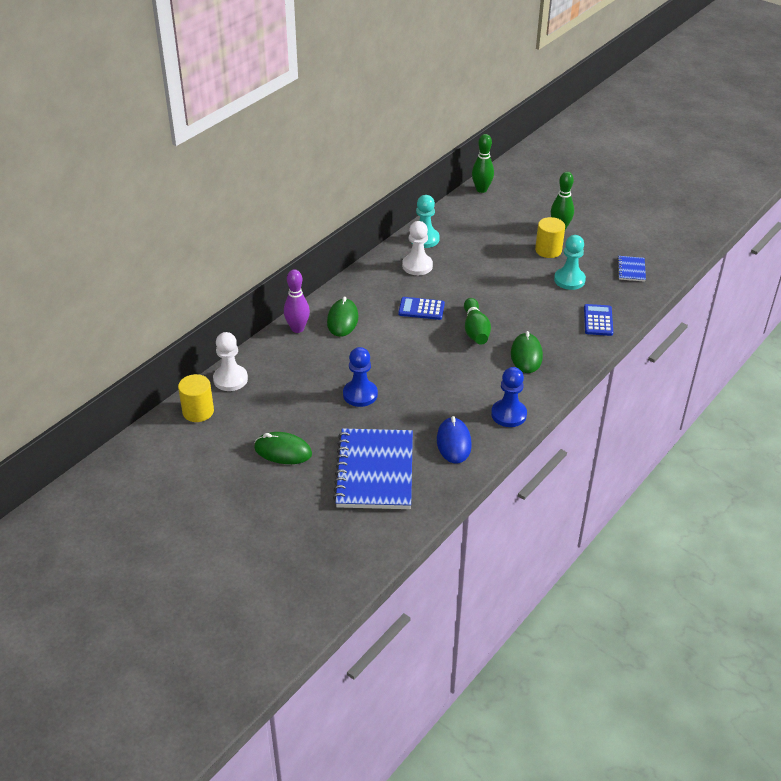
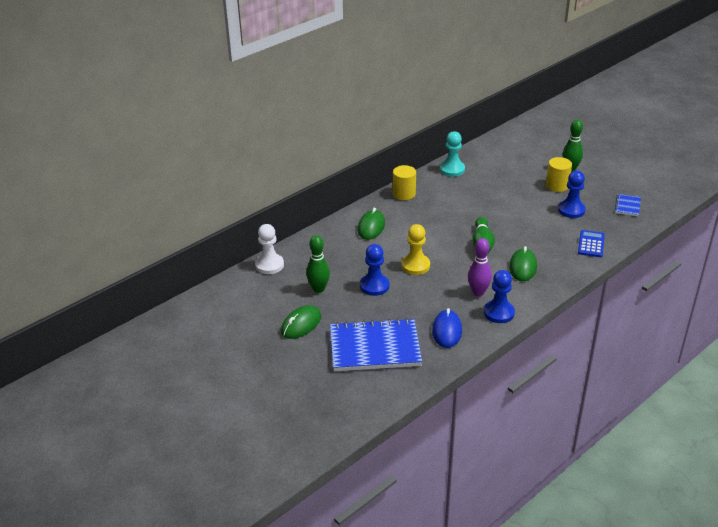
camera: 10 degrees right, 5 degrees down
yellow cylinder [178,374,214,422] -> yellow cylinder moved to [393,165,416,200]
green mouse [254,432,312,464] -> green mouse turned 75 degrees counterclockwise [281,305,321,339]
purple bowling pin [284,269,310,333] -> purple bowling pin moved to [468,238,492,296]
blue notebook [333,428,413,509] -> blue notebook turned 75 degrees clockwise [330,318,422,371]
blue calculator [398,297,445,320] -> none
white pawn [402,221,433,275] -> none
green bowling pin [472,134,494,193] -> green bowling pin moved to [306,235,330,293]
turquoise pawn [554,235,586,290] -> blue pawn [558,170,586,218]
none -> yellow pawn [401,224,430,275]

